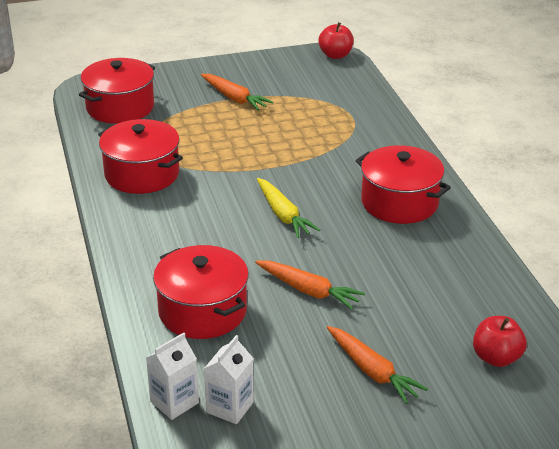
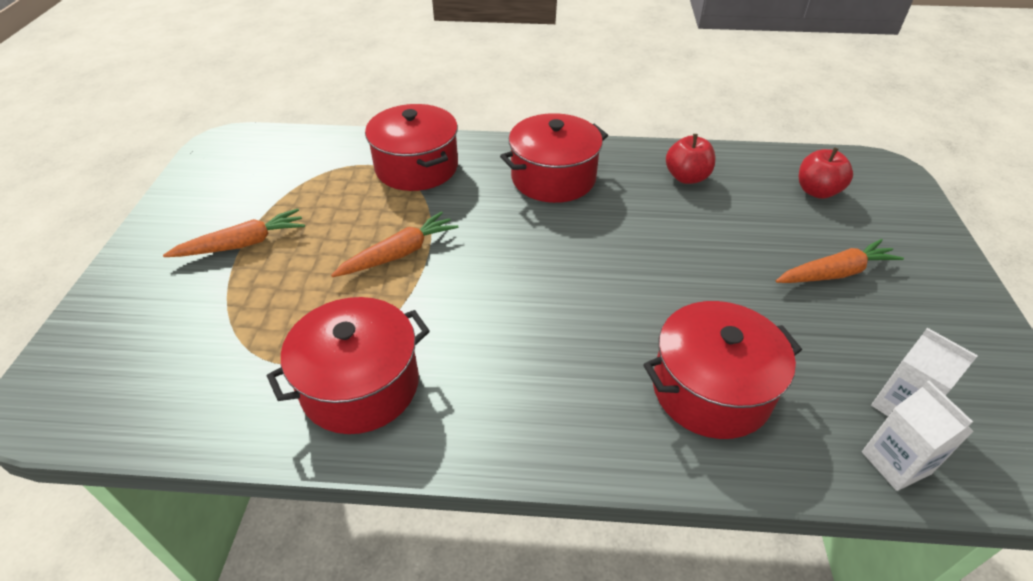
camera: 70 degrees left, 10 degrees up
red pot [79,58,155,124] -> red pot moved to [365,104,458,191]
orange carrot [255,260,365,310] -> orange carrot moved to [331,211,458,277]
yellow carrot [257,178,320,238] -> none
red apple [318,22,354,59] -> red apple moved to [666,134,715,184]

